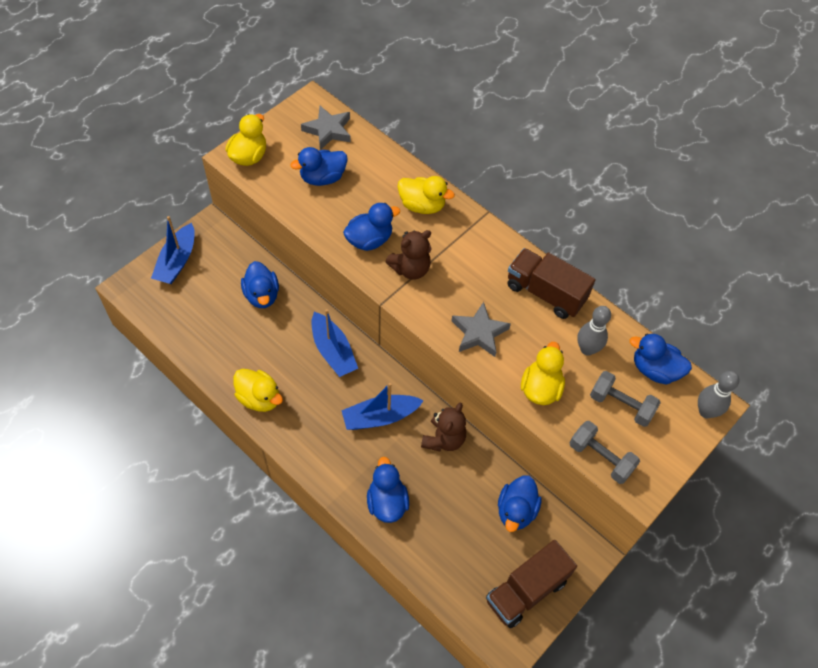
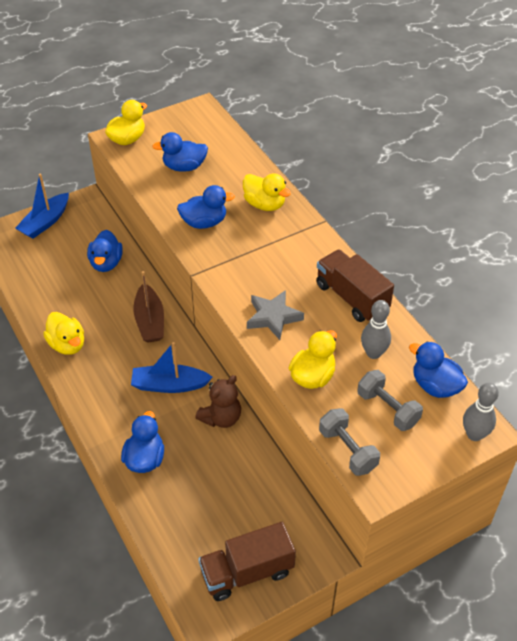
camera: 20 degrees right, 10 degrees down
grey star [301,106,351,150] -> none
blue boat [312,309,358,377] -> brown boat [133,271,164,342]
brown teddy bear [386,230,432,280] -> none
blue duck [498,475,542,532] -> none

